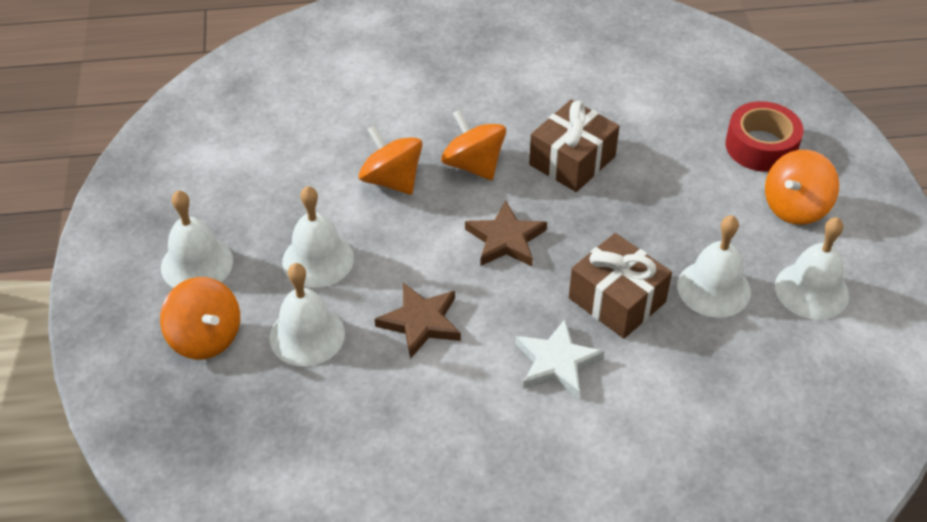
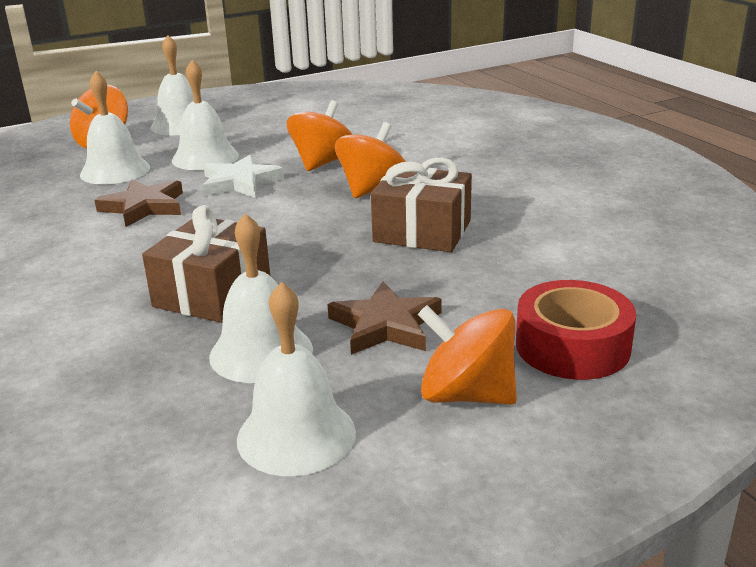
camera: 70 degrees right, 20 degrees down
brown star [465,201,547,266] -> brown star moved to [328,282,442,355]
white star [516,319,604,399] -> white star moved to [203,155,284,198]

